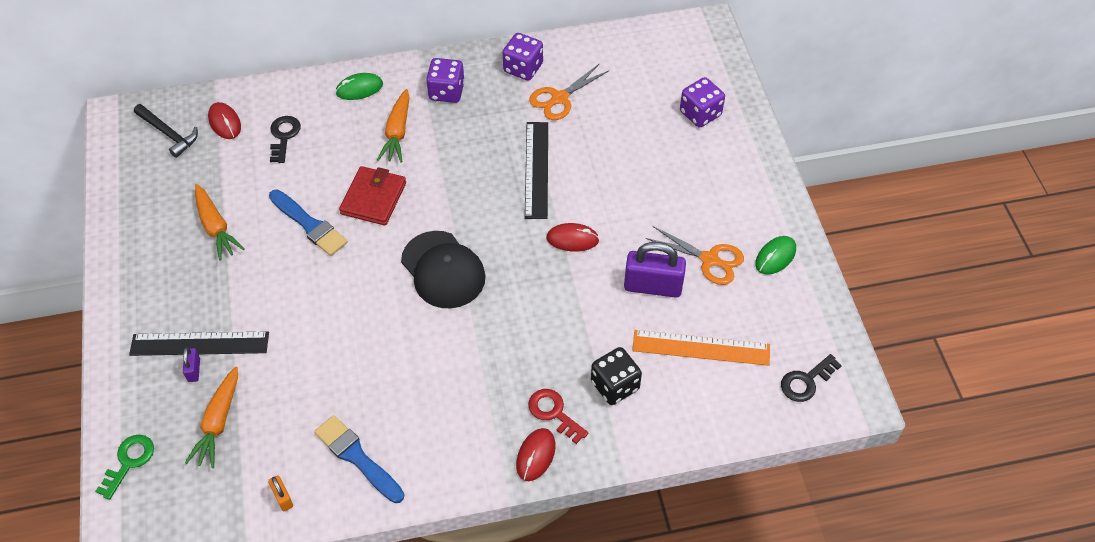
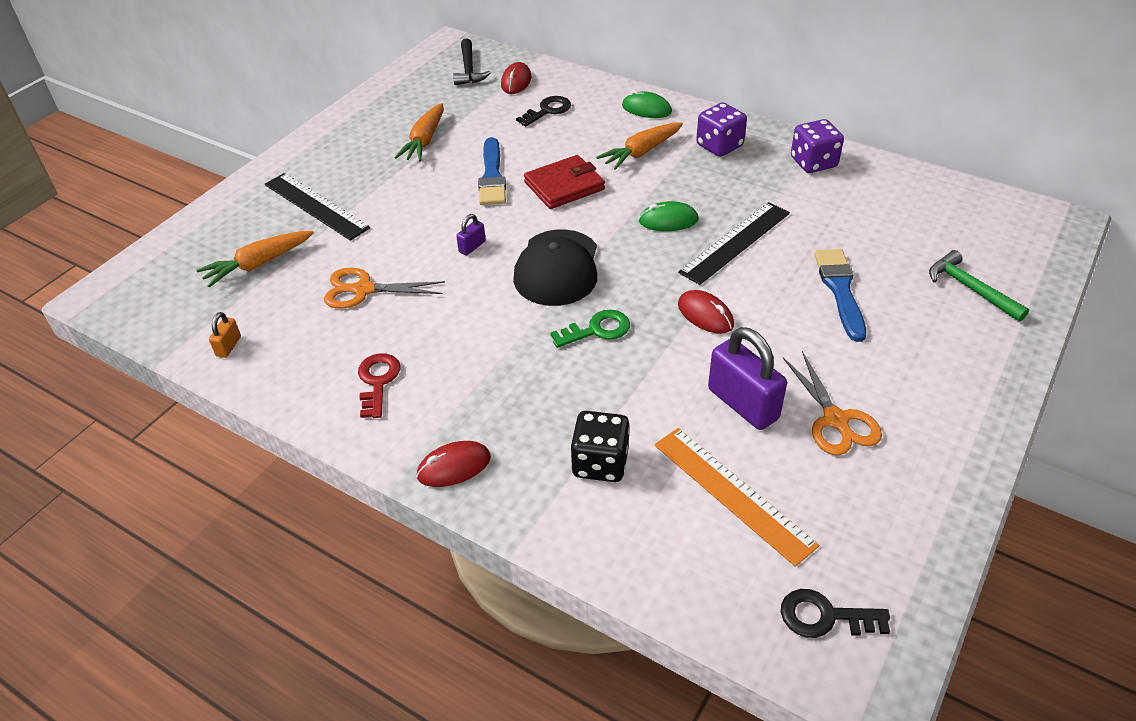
camera: 45 degrees right, 10 degrees down
green key [95,435,154,500] -> green key moved to [550,310,630,348]
purple padlock [183,347,200,382] -> purple padlock moved to [456,214,486,256]
blue brush [314,415,404,503] -> blue brush moved to [814,249,866,342]
red key [528,389,588,444] -> red key moved to [358,353,400,418]
orange scissors [529,63,610,120] -> orange scissors moved to [324,268,445,309]
purple dice [680,77,725,127] -> green hammer [929,250,1029,322]
green mouse [755,236,796,275] -> green mouse moved to [639,201,698,231]

